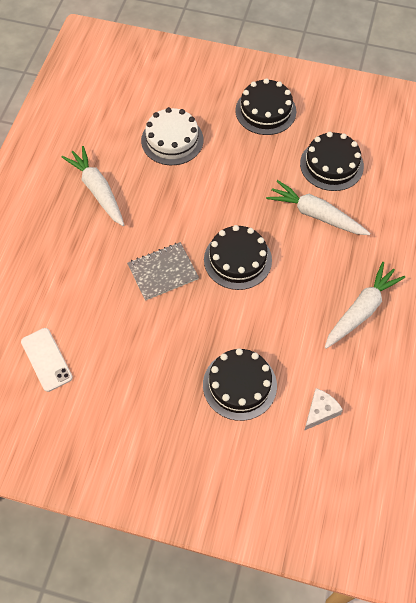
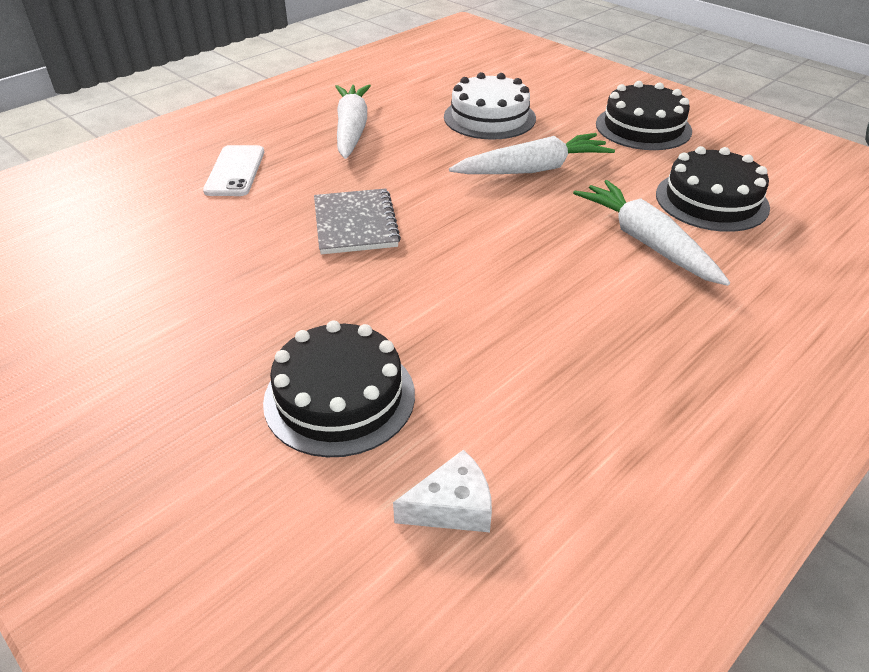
camera: 30 degrees right, 20 degrees down
white phone [21,328,73,392] -> white phone moved to [203,145,264,196]
grey notebook [127,242,199,301] -> grey notebook turned 75 degrees clockwise [314,188,401,254]
black cake [204,225,272,290] -> none
white carrot [325,262,405,349] -> white carrot moved to [449,133,615,174]

